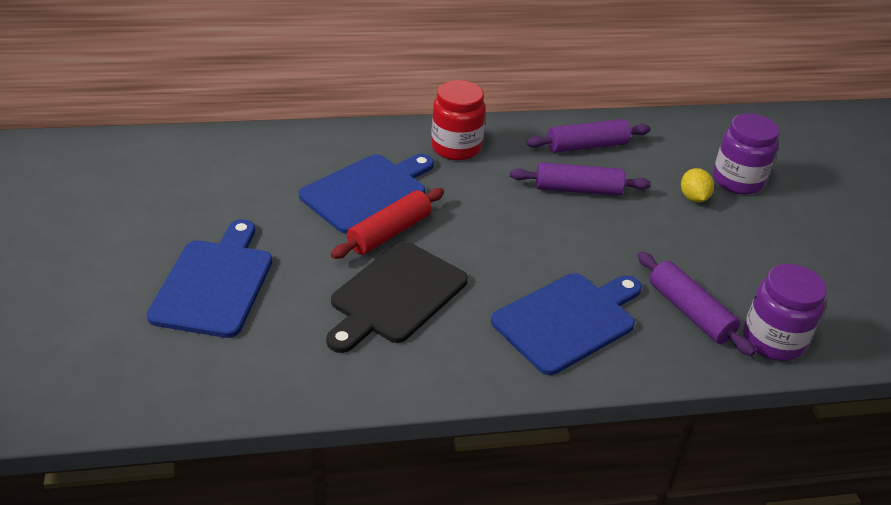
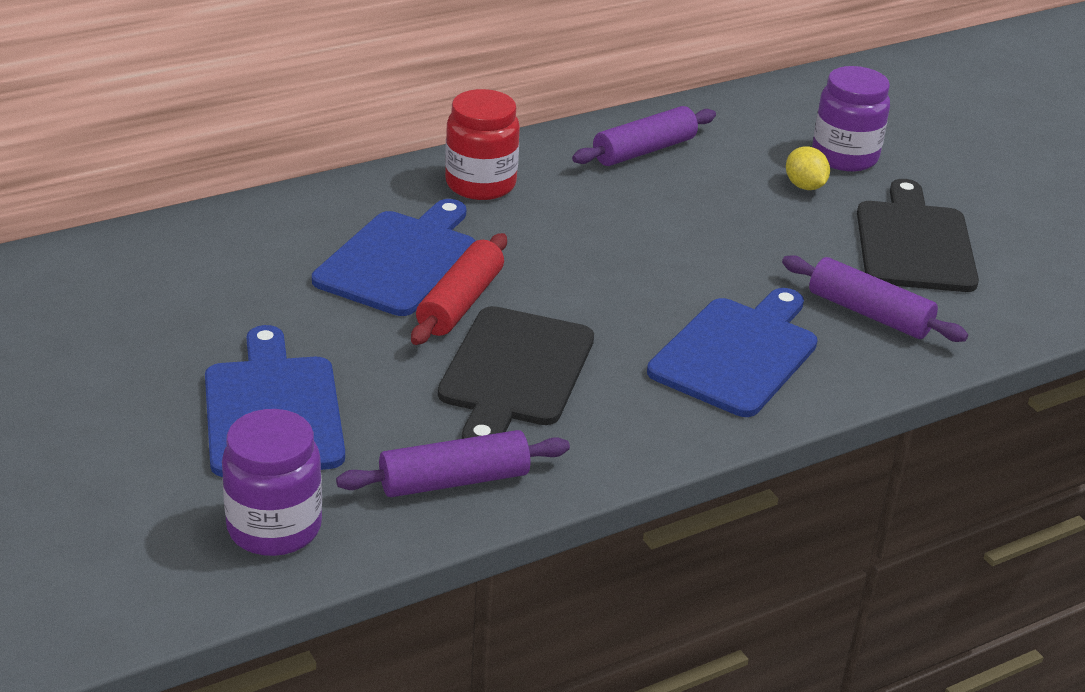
camera: 20 degrees left, 5 degrees down
purple rolling pin [510,162,651,196] -> purple rolling pin moved to [336,430,570,497]
purple jar [743,264,827,361] -> purple jar moved to [222,409,322,556]
none -> black cutting board [857,179,979,292]

